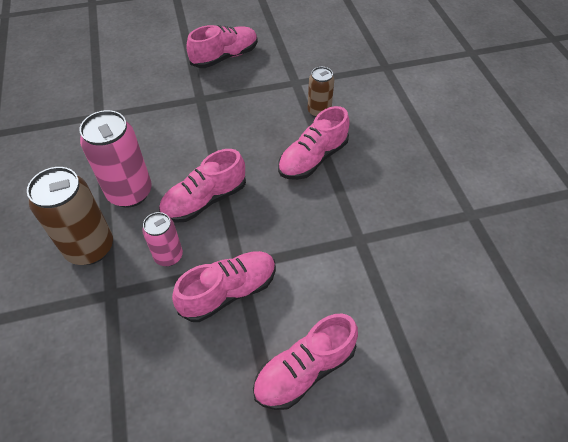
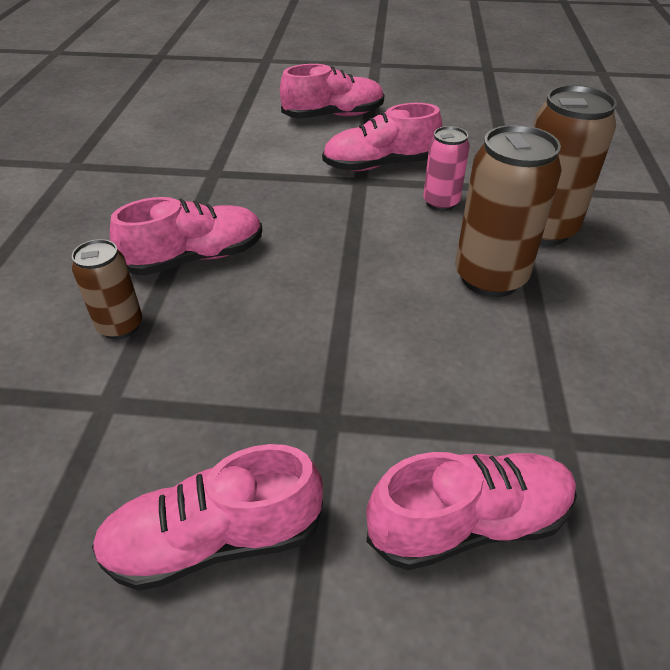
camera: 160 degrees left, 10 degrees down
pink can [80,110,152,208] -> brown can [455,125,562,297]
pink shoe [159,149,246,223] -> pink shoe moved to [366,452,577,570]

